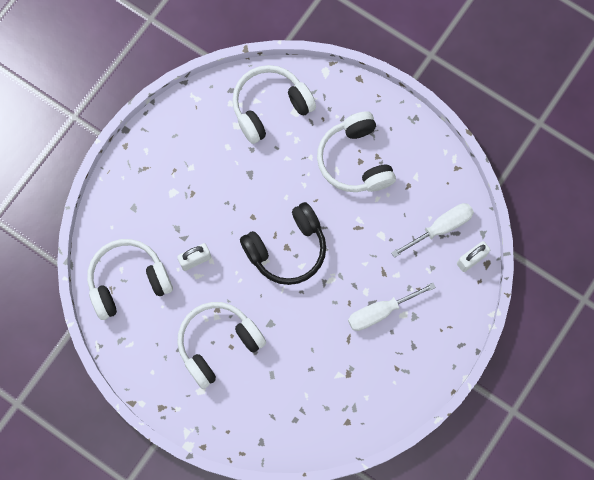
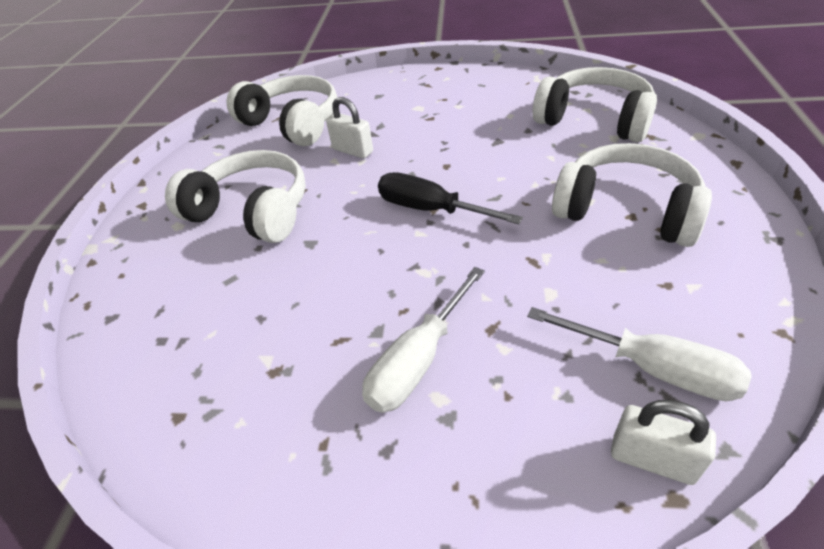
camera: 65 degrees right, 30 degrees down
black headphones [240,202,326,285] -> black screwdriver [378,172,523,224]
white headphones [317,111,396,192] -> white headphones turned 75 degrees clockwise [552,143,712,247]
white screwdriver [348,283,436,331] -> white screwdriver turned 90 degrees counterclockwise [362,267,485,413]

